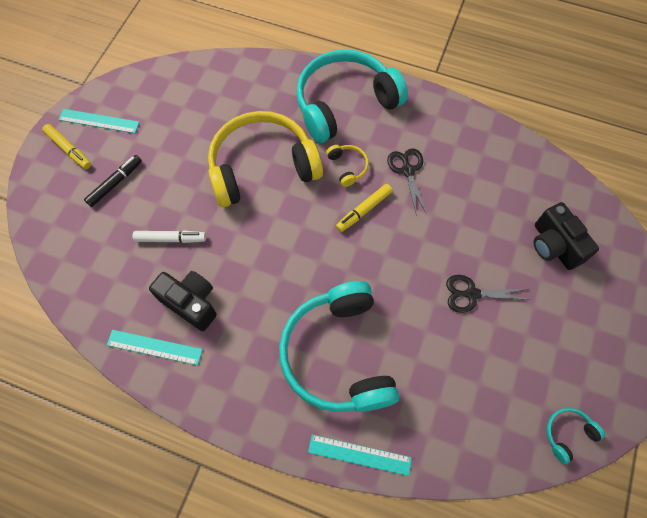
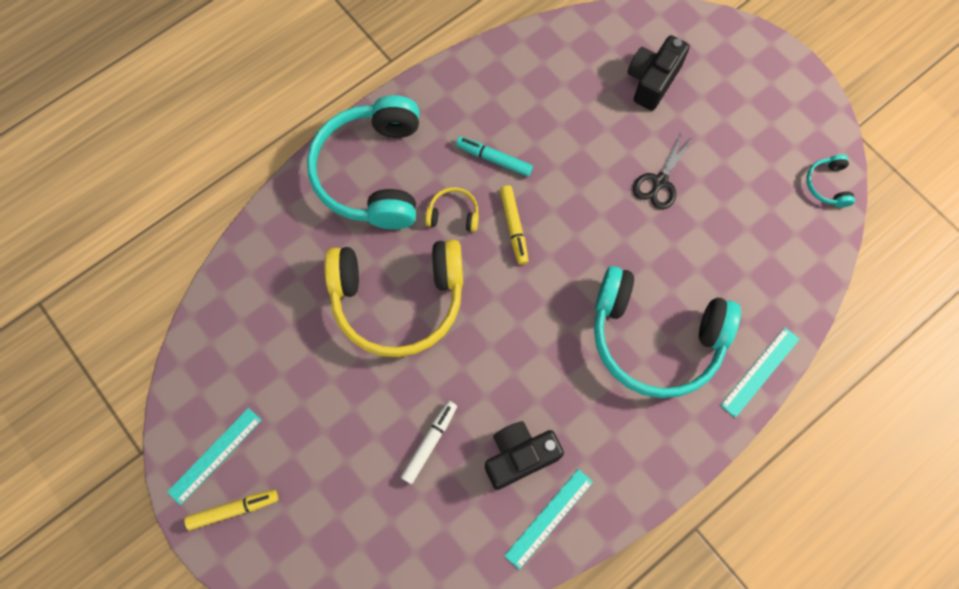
camera: 60 degrees left, 5 degrees up
black marker [84,155,142,207] -> none
yellow headphones [208,111,323,207] -> yellow headphones turned 105 degrees counterclockwise [324,240,463,357]
black scissors [387,148,427,216] -> turquoise marker [456,136,533,177]
black camera [534,202,599,270] -> black camera turned 120 degrees clockwise [627,35,690,111]

